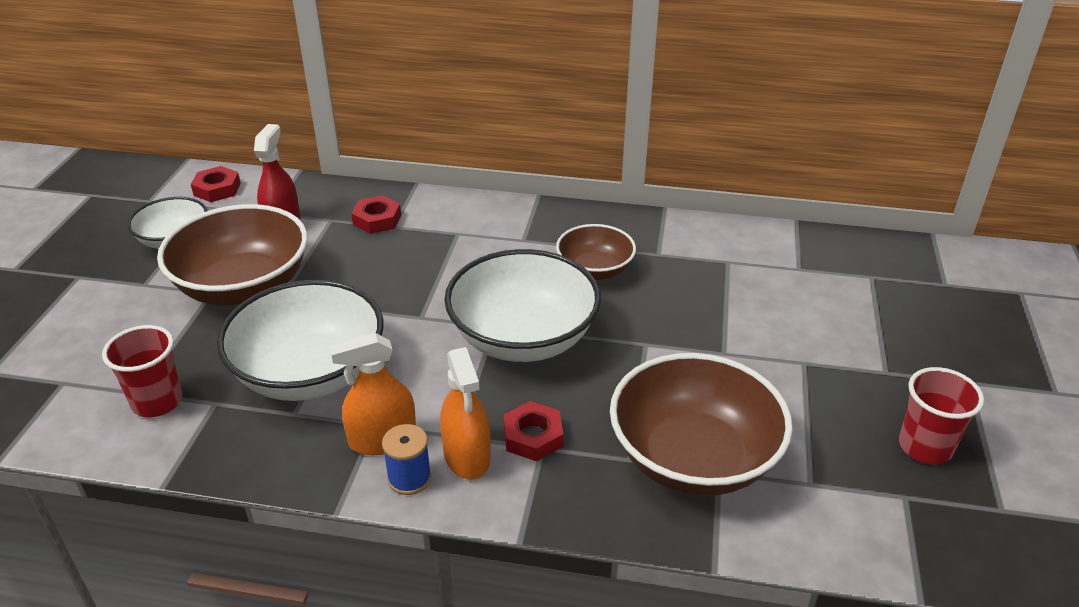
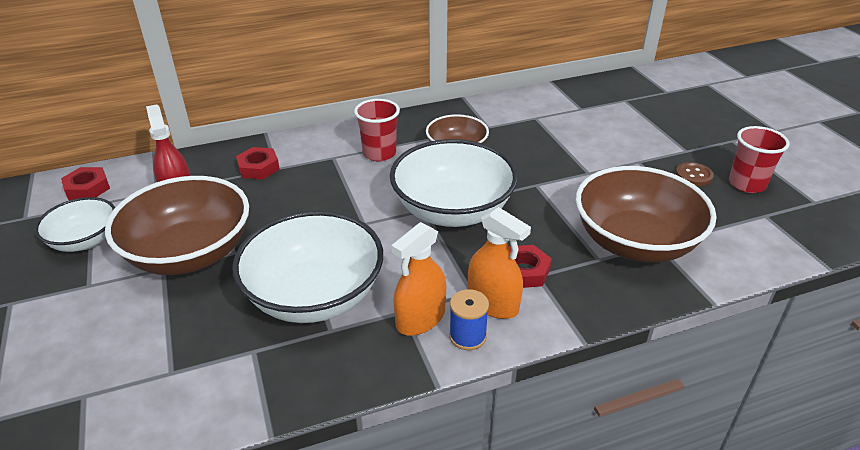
camera: 30 degrees left, 0 degrees up
red cup [102,325,183,417] -> red cup moved to [354,99,400,161]
none -> brown button [676,162,714,186]

